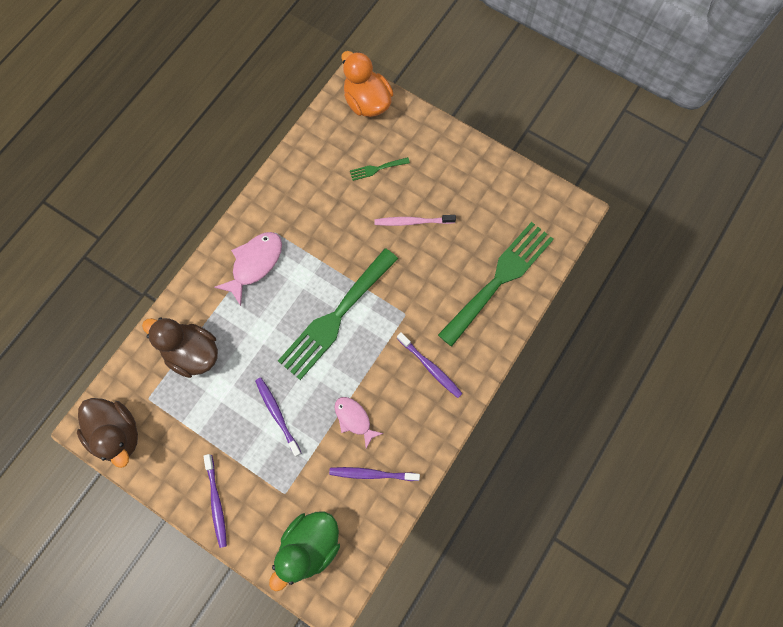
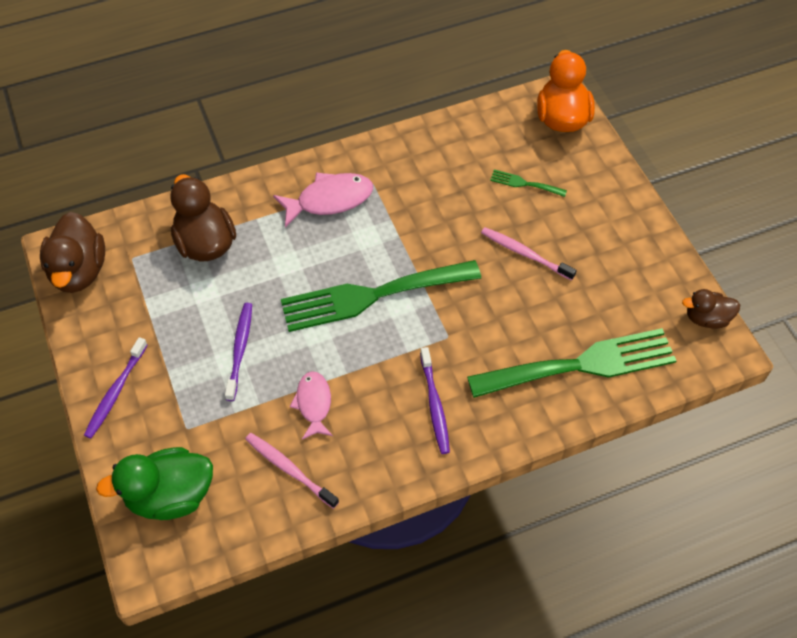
camera: 35 degrees right, 15 degrees down
purple toothbrush [329,467,420,481] -> pink toothbrush [245,433,339,509]
none -> brown duck [682,289,740,329]

